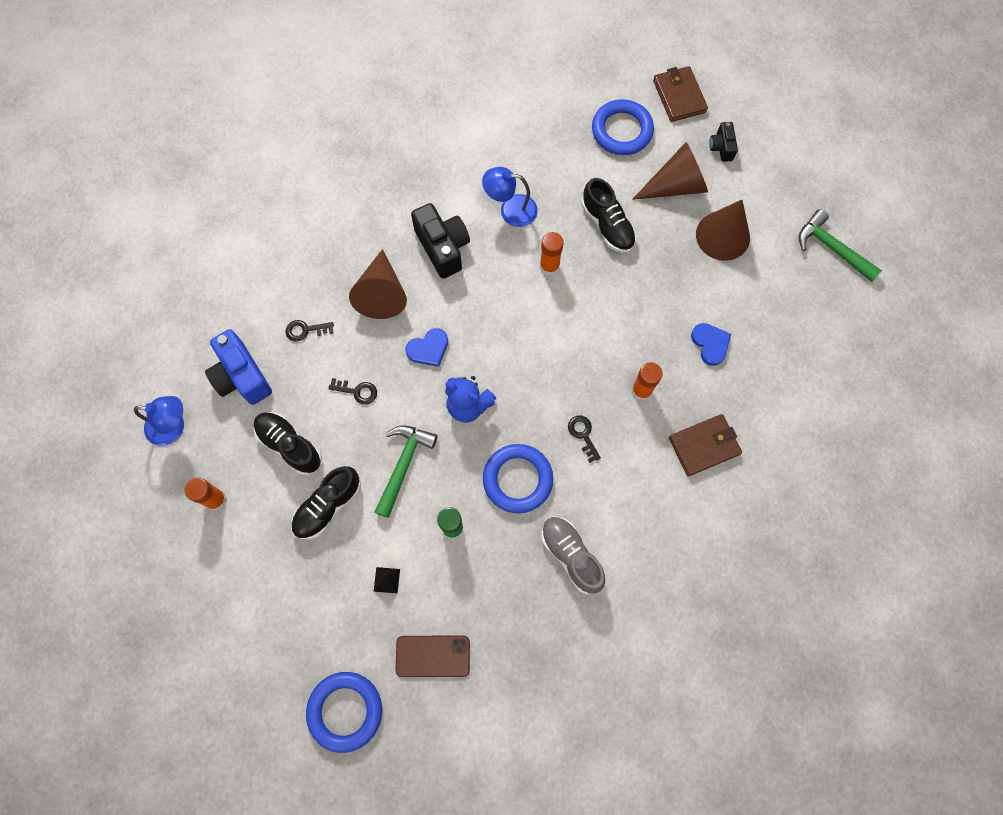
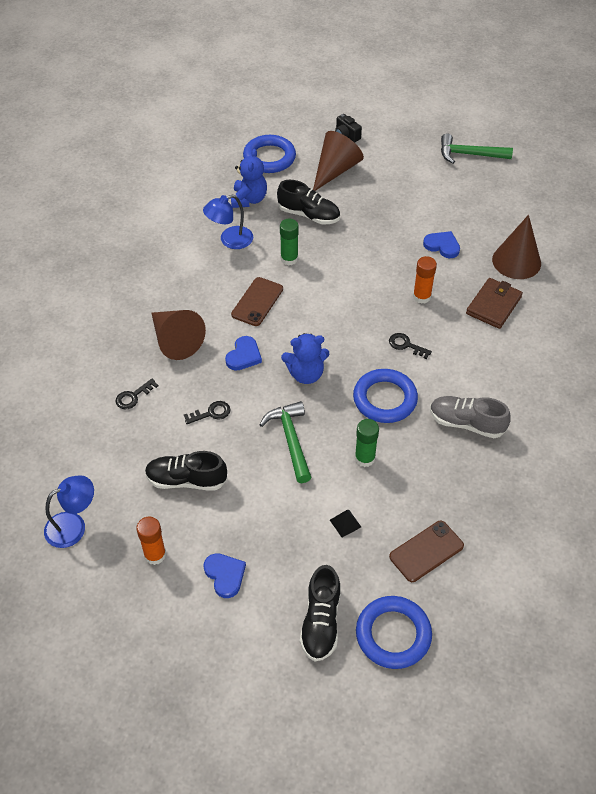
camera: 35 degrees left, 20 degrees down
blue camera [205,329,272,405] -> none
black shoe [291,466,361,539] -> black shoe moved to [300,565,341,661]
black camera [411,203,470,279] -> none
orange glue stick [540,232,564,275] -> green glue stick [280,219,299,265]
brown wallet [653,66,708,122] -> none
brown cone [696,200,750,261] -> brown cone moved to [492,215,541,279]
none -> blue heart [204,553,246,598]
none -> blue teddy bear [231,149,267,208]
none -> brown phone [231,277,283,326]

